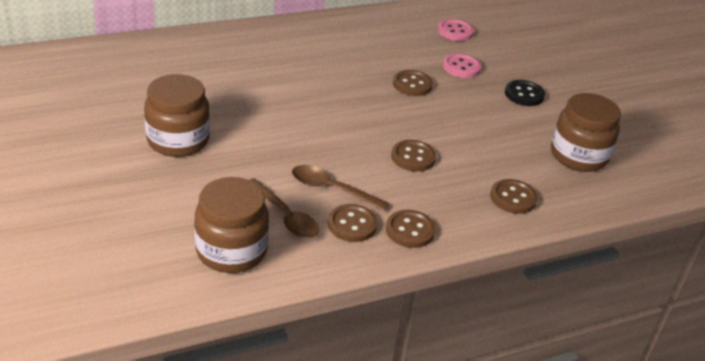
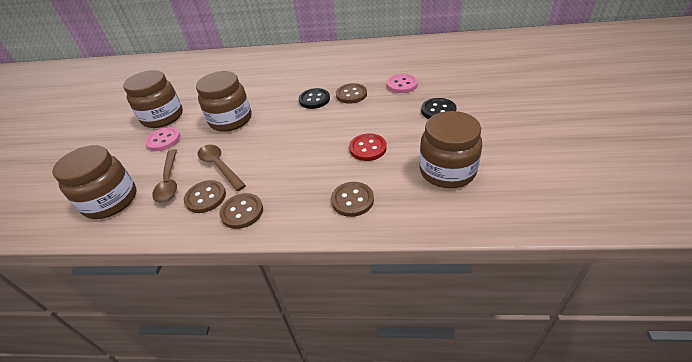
camera: 35 degrees right, 5 degrees up
brown button [391,140,436,172] -> none
pink button [438,19,474,41] -> pink button moved to [145,127,181,151]
none -> brown jar [196,71,251,132]
none -> black button [299,88,330,109]
none -> red button [349,134,387,161]

